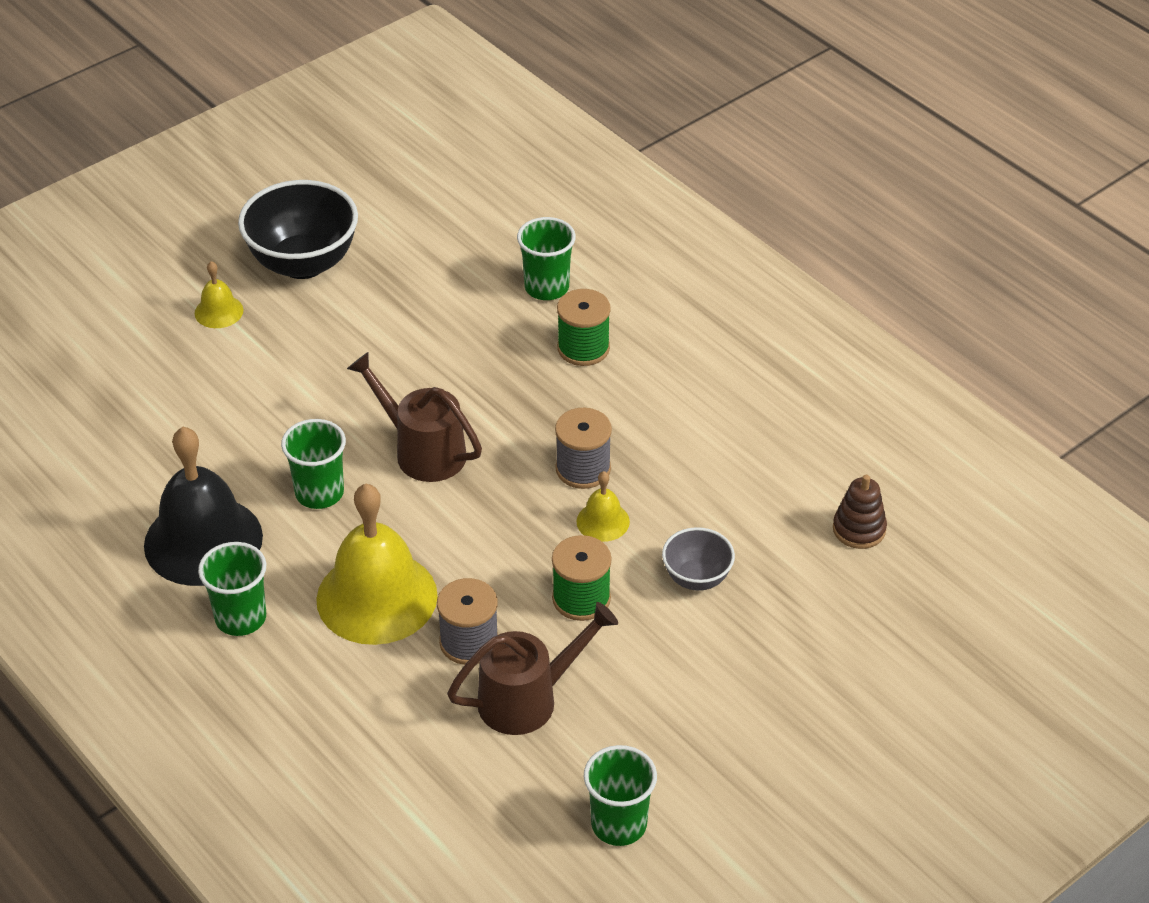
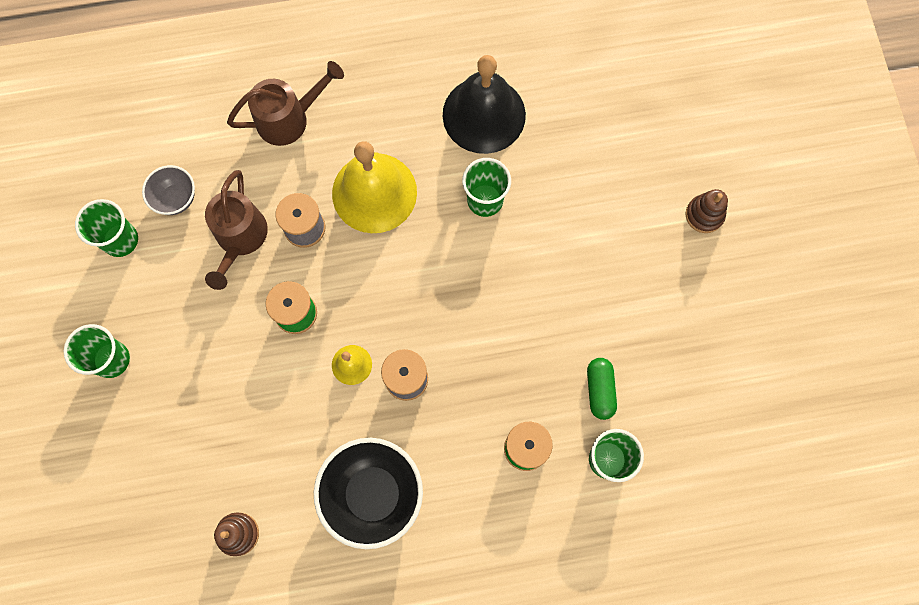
camera: 120 degrees right, 30 degrees up
yellow bell [195,261,243,328] -> brown stacking toy [685,189,728,233]
green cup [198,542,266,636] -> green cup moved to [64,324,130,378]
black bowl [238,180,358,279] -> black bowl moved to [314,438,423,549]
brown watering can [347,352,482,482] -> brown watering can moved to [227,61,344,146]
grey bowl [662,527,735,591] -> grey bowl moved to [142,165,195,215]
none -> green capsule [587,358,617,420]

